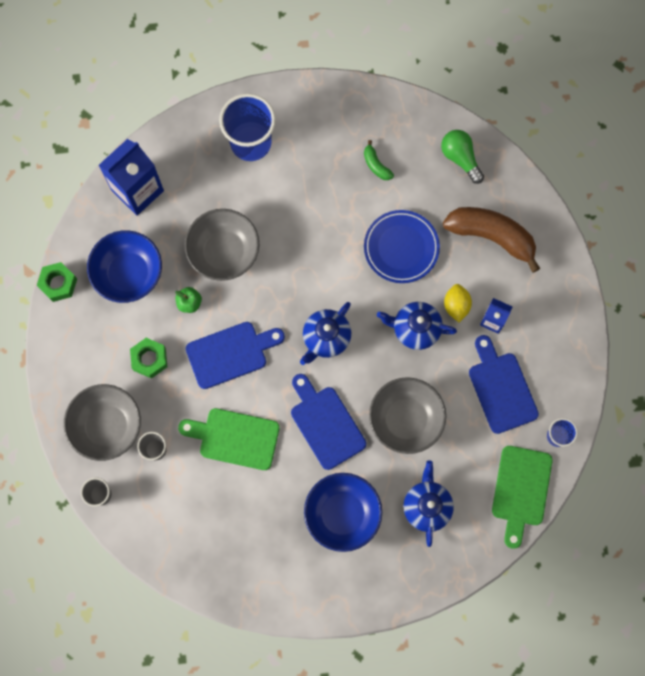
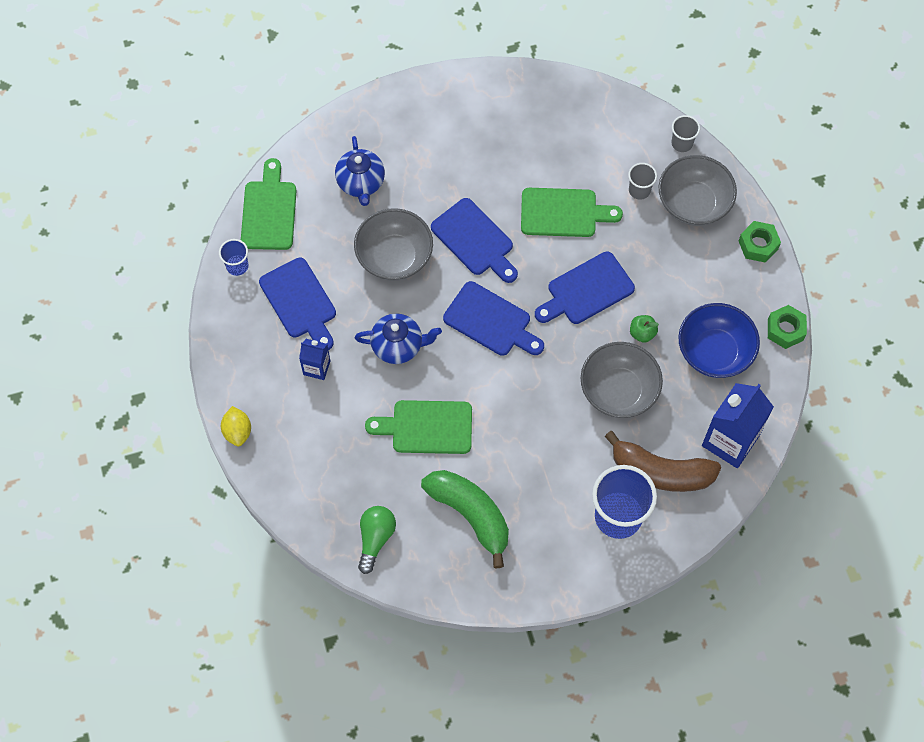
camera: 170 degrees right, 10 degrees down
green nut [130,338,167,378] -> green nut moved to [739,221,781,263]
blue teapot [300,302,351,365] -> blue cutting board [443,281,544,356]
blue bowl [304,473,382,552] -> none
green banana [364,140,394,180] -> green banana [421,470,509,568], size x2.25
blue plate [364,210,440,283] -> green cutting board [365,400,472,454]
green light bulb [441,130,484,184] -> green light bulb turned 120 degrees counterclockwise [358,506,396,574]
brown banana [443,207,540,273] -> brown banana moved to [604,431,721,492]
yellow lemon [444,284,472,322] -> yellow lemon moved to [221,406,251,447]

